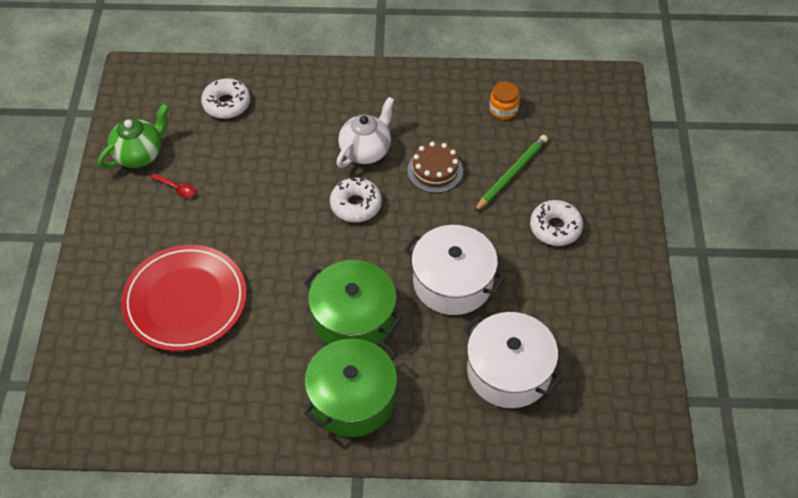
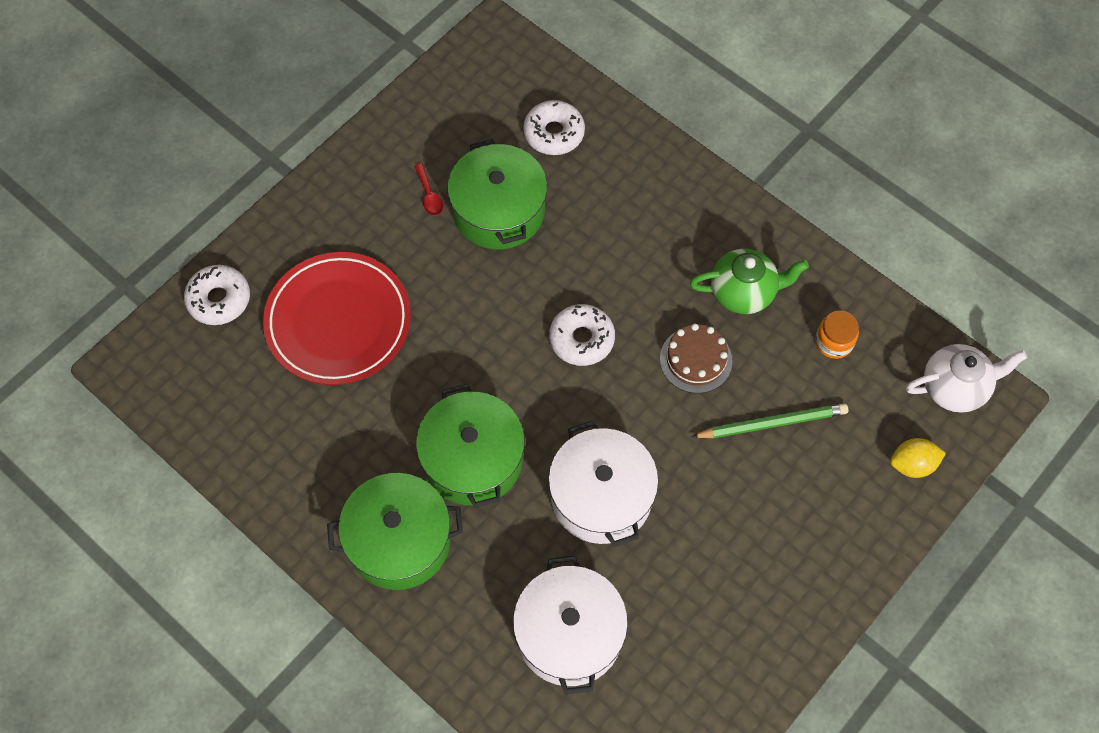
camera: 40 degrees right, 10 degrees up
green teapot [98,103,169,169] -> green teapot moved to [690,249,809,314]
white teapot [336,97,394,168] -> white teapot moved to [906,344,1027,413]
white donut [530,200,583,246] -> white donut moved to [184,265,250,325]
none -> green pot [447,139,547,249]
none -> yellow lemon [890,438,946,478]

